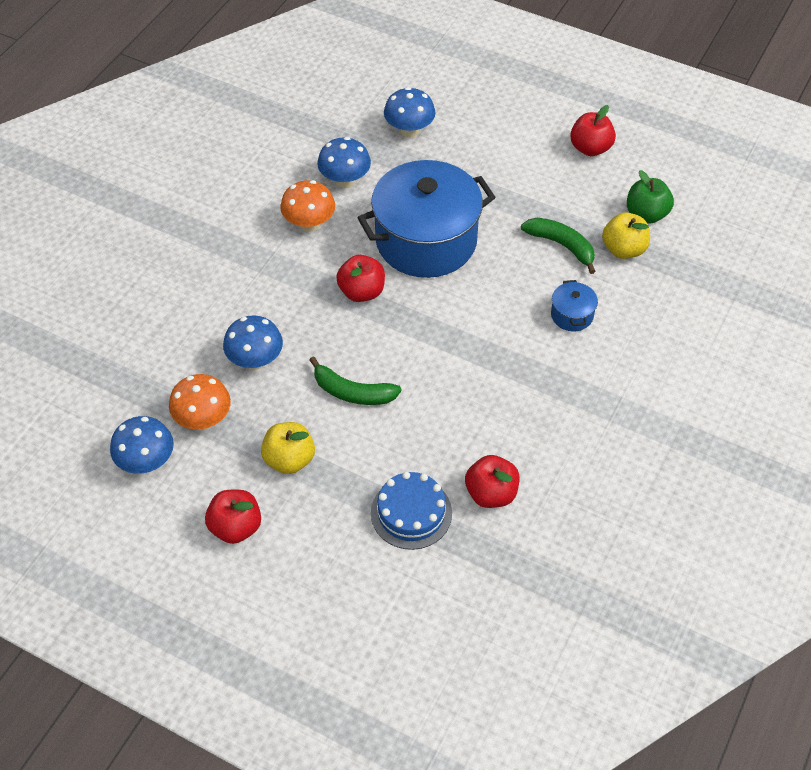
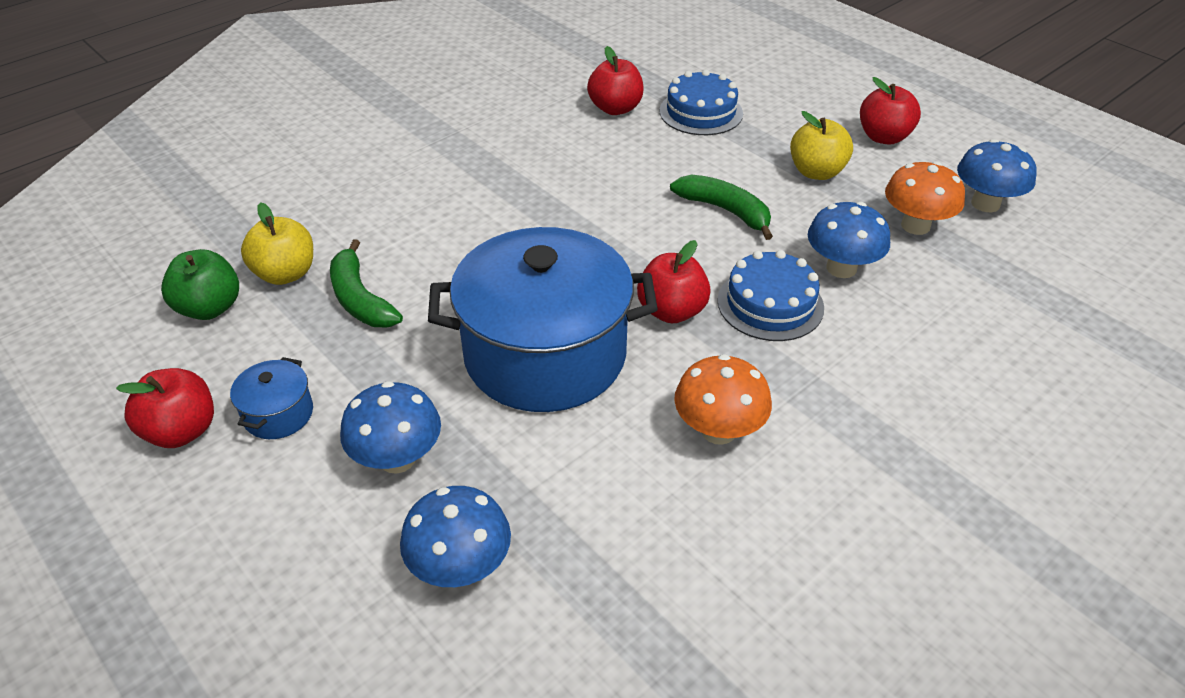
camera: 160 degrees left, 10 degrees down
blue mushroom [317,137,371,188] -> blue mushroom moved to [340,381,441,474]
blue pot [551,280,598,331] -> blue pot moved to [230,357,313,439]
none -> blue cake [718,250,824,341]

